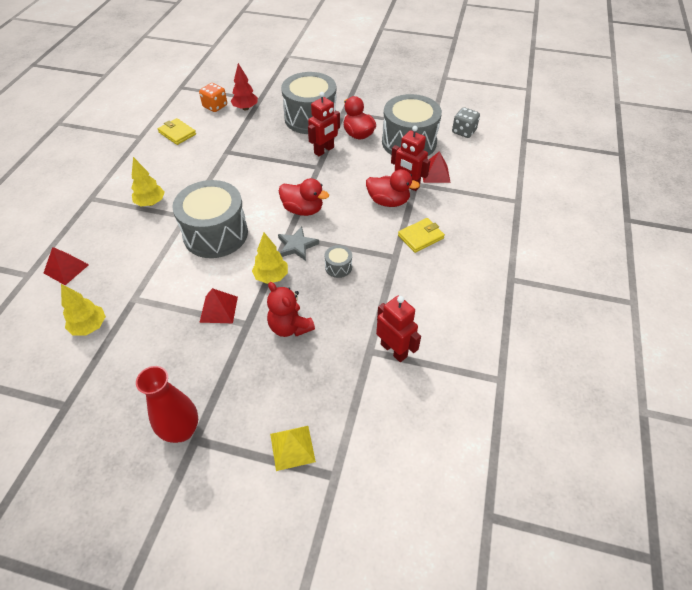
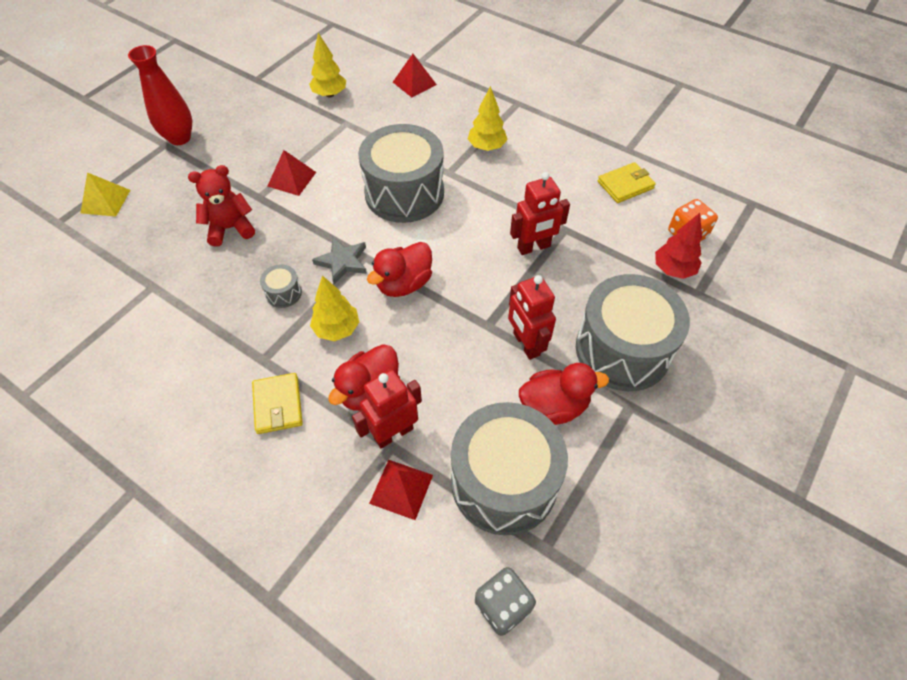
camera: 110 degrees right, 5 degrees up
yellow tree [252,233,288,284] -> yellow tree moved to [310,275,359,341]
red robot [376,296,421,362] -> red robot moved to [510,172,570,255]

